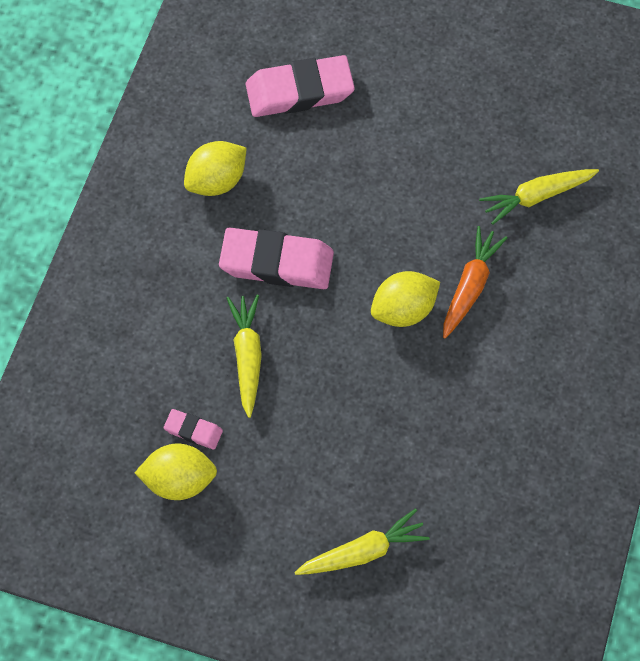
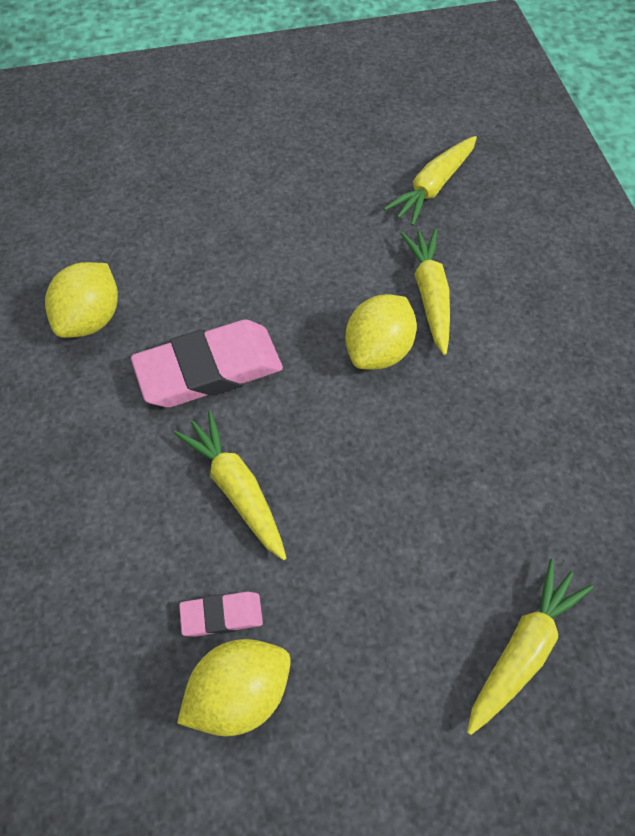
camera: 30 degrees left, 5 degrees down
pink eraser [246,55,355,117] -> none
orange carrot [443,226,507,339] -> yellow carrot [400,229,450,355]

